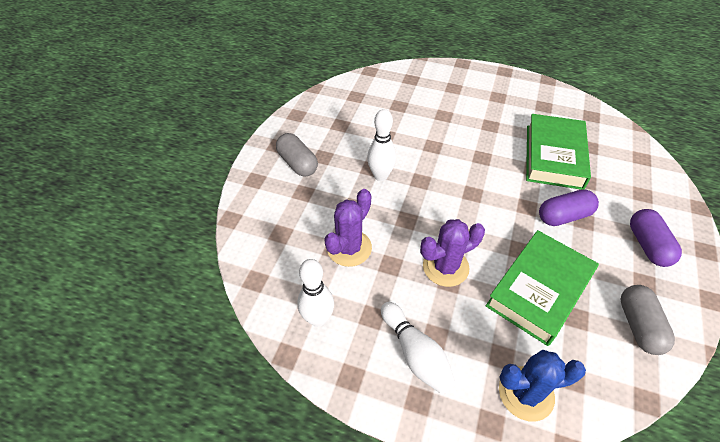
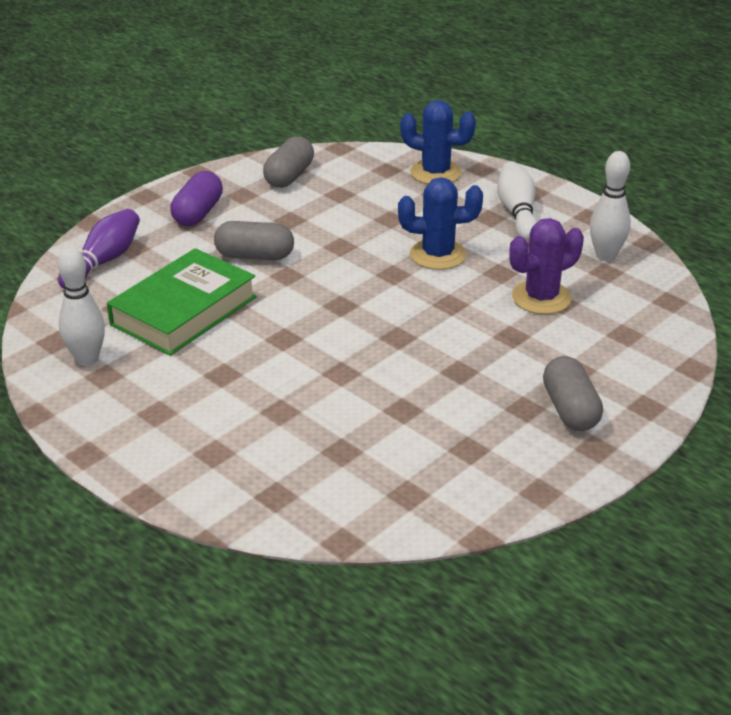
camera: 155 degrees left, 15 degrees down
white bowling pin [367,109,396,181] -> white bowling pin moved to [58,247,105,366]
purple cactus [420,219,485,287] -> blue cactus [398,177,483,270]
green book [486,230,599,346] -> none
purple capsule [539,189,599,226] -> grey capsule [214,221,294,260]
none -> purple bowling pin [58,209,140,289]

